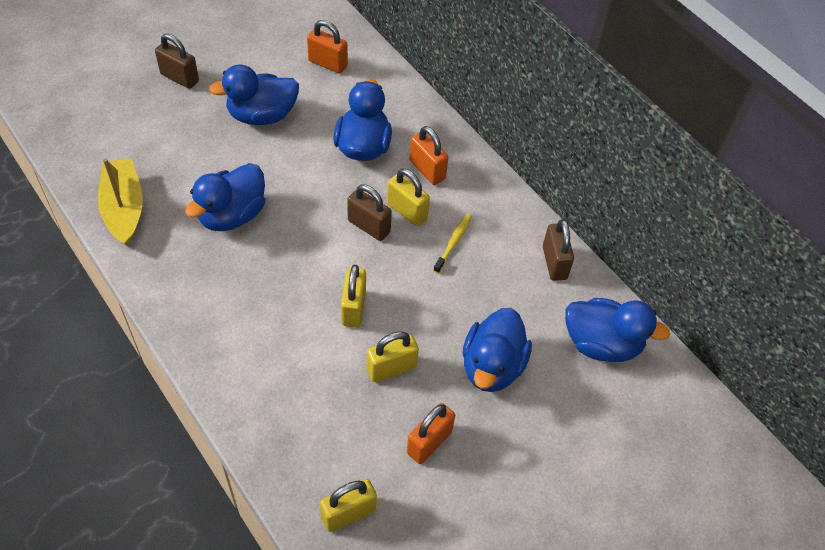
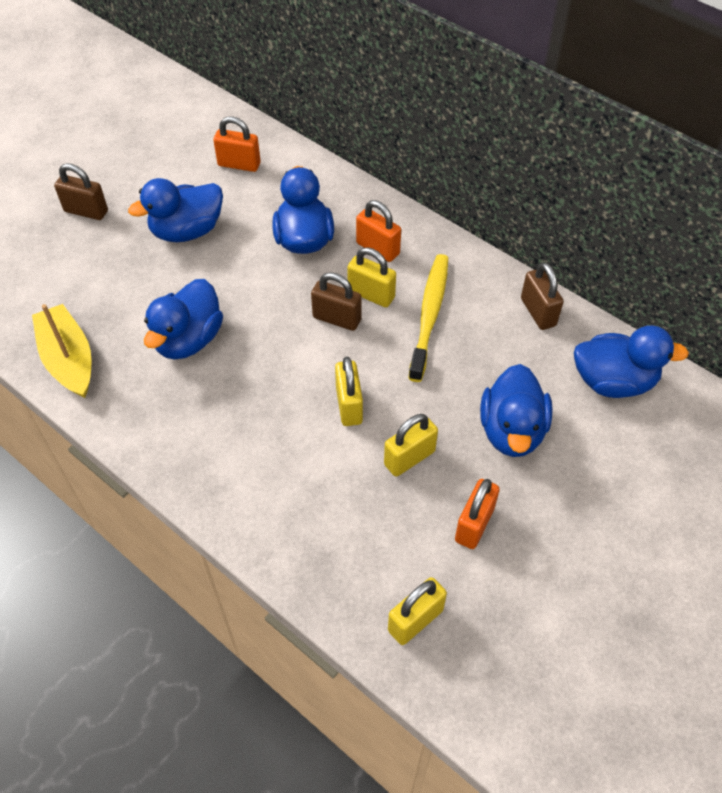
camera: 10 degrees left, 0 degrees up
yellow toothbrush [433,214,472,273] -> yellow toothbrush [408,254,448,382], size x1.90

